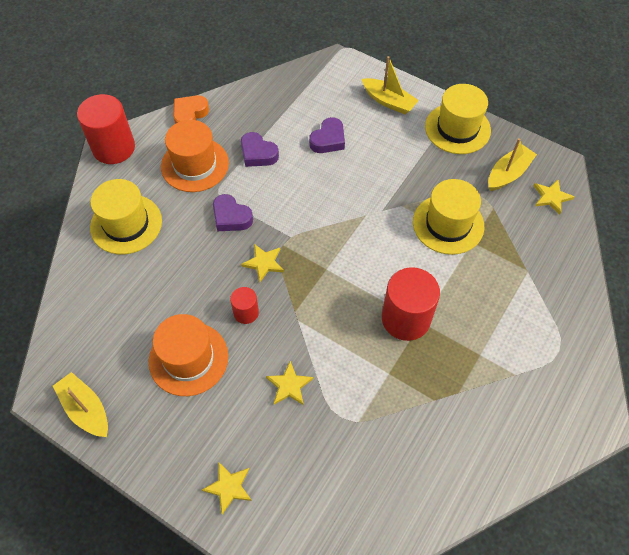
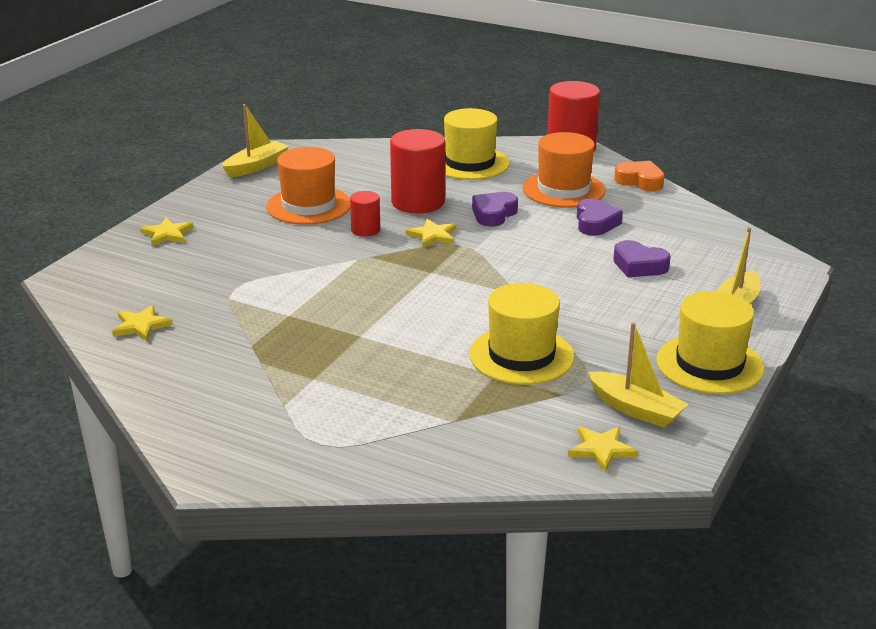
camera: 85 degrees right, 30 degrees down
purple heart [241,132,279,167] -> purple heart turned 150 degrees clockwise [577,198,623,236]
yellow star [266,361,313,405] -> yellow star moved to [112,305,173,341]
red cylinder [382,267,440,341] -> red cylinder moved to [390,129,445,213]

